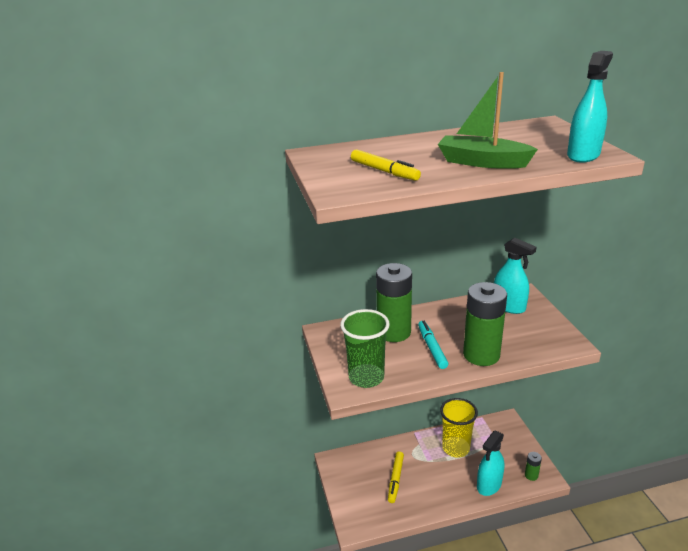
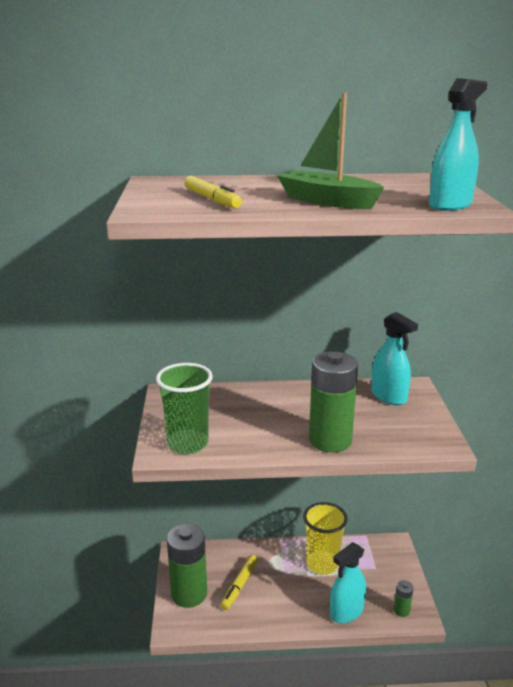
camera: 10 degrees right, 5 degrees down
green battery [376,263,412,342] -> green battery moved to [167,524,207,608]
turquoise marker [418,321,448,369] -> none

